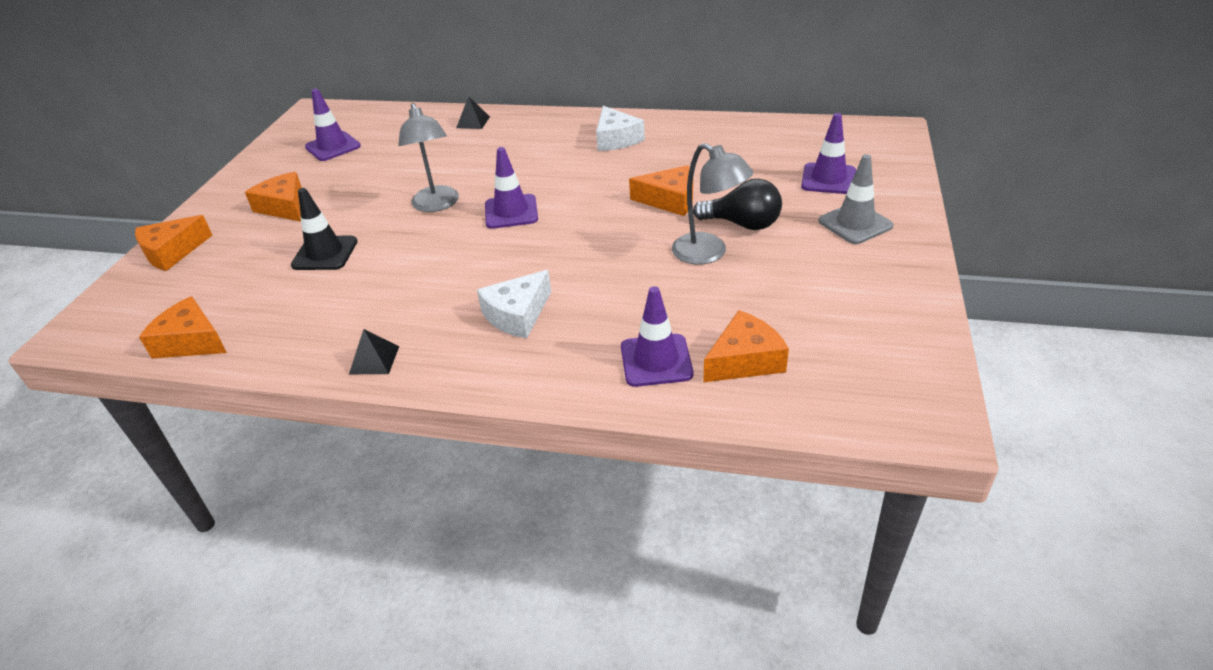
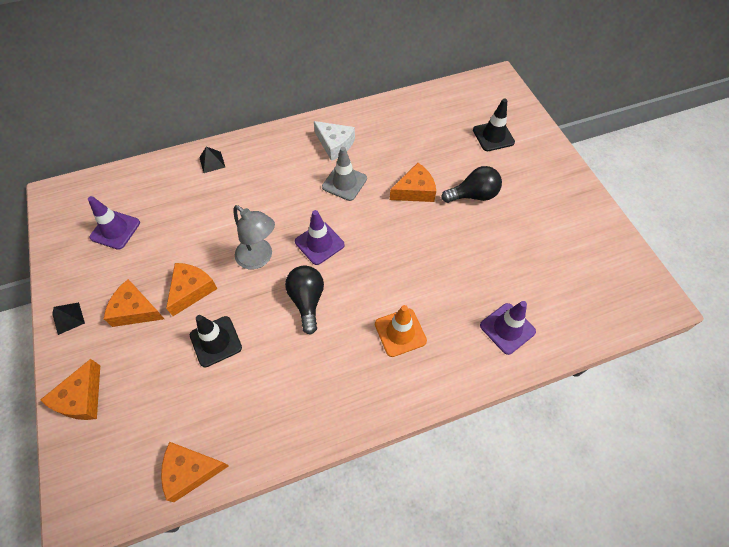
camera: 35 degrees left, 20 degrees up
black pyramid [349,329,399,374] -> black pyramid moved to [52,302,85,335]
white cheese [477,270,551,338] -> orange traffic cone [375,305,427,357]
grey lamp [672,143,754,265] -> none
orange cheese [703,310,789,382] -> orange cheese moved to [166,263,218,316]
purple traffic cone [801,113,856,194] -> black traffic cone [473,99,515,151]
grey traffic cone [819,154,894,244] -> grey traffic cone moved to [322,147,367,201]
none -> black light bulb [285,265,324,335]

